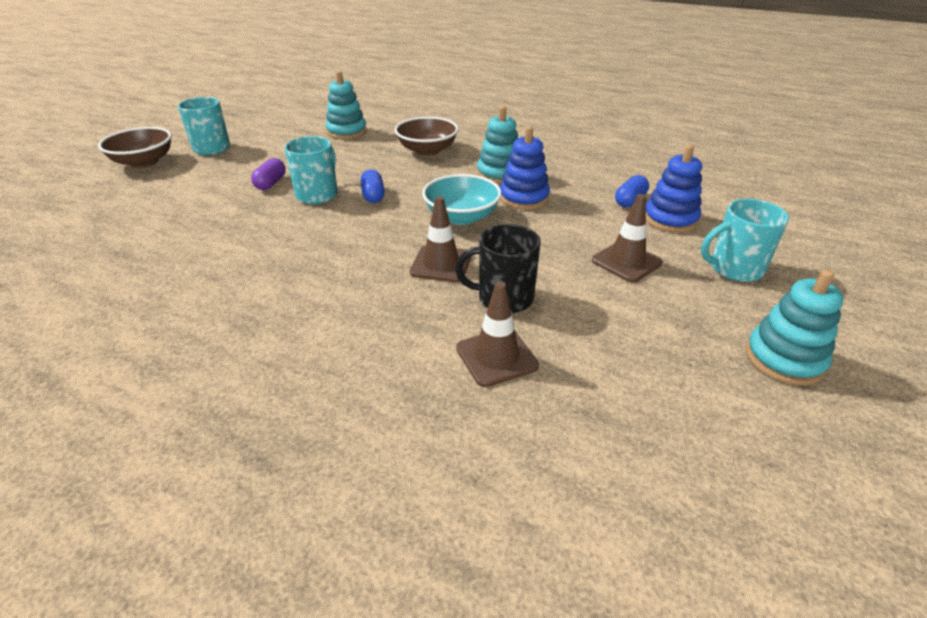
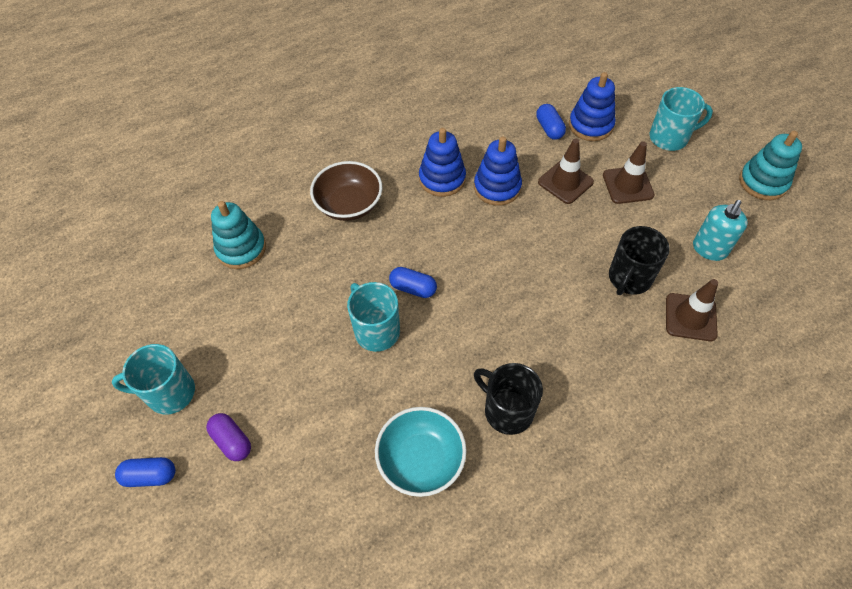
camera: 55 degrees left, 20 degrees up
brown bowl [98,127,172,168] -> blue capsule [115,457,175,487]
purple capsule [251,158,286,190] -> purple capsule moved to [206,413,251,461]
brown traffic cone [410,196,471,282] -> brown traffic cone moved to [538,139,594,204]
turquoise bowl [422,174,502,225] -> turquoise bowl moved to [375,407,467,497]
turquoise stacking toy [477,106,518,184] -> blue stacking toy [419,128,466,197]
turquoise mug [701,199,789,282] -> turquoise mug turned 120 degrees counterclockwise [649,87,713,151]
none -> black mug [474,363,543,435]
none -> turquoise soap dispenser [693,200,748,261]

